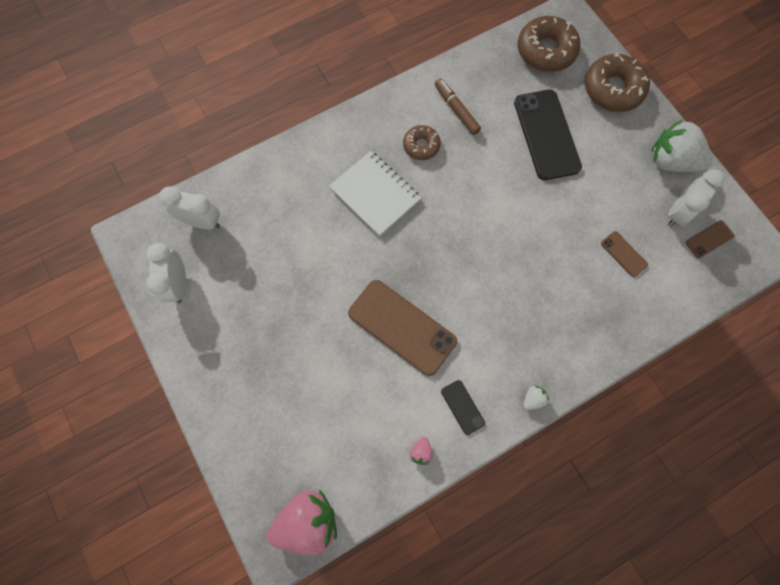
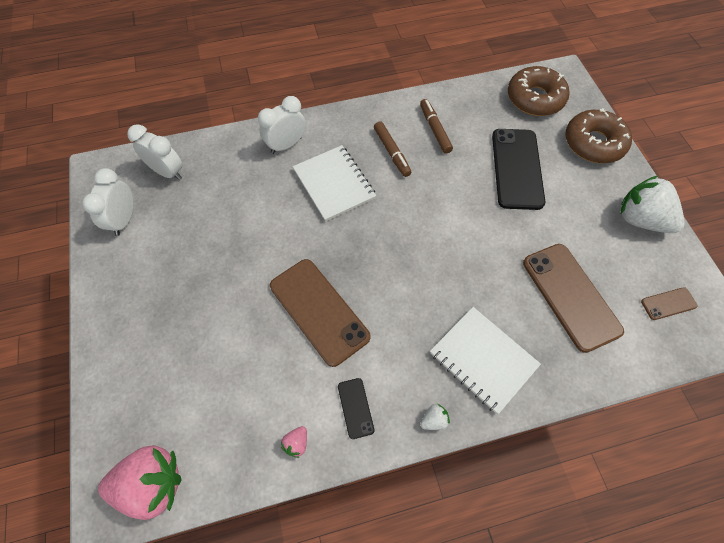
camera: 15 degrees right, 10 degrees down
brown donut [403,125,441,160] -> brown marker [374,121,412,177]
brown phone [601,231,648,277] -> brown phone [523,244,624,353], size x2.16
white clock [668,169,725,227] -> white clock moved to [258,96,306,154]
none -> white notebook [430,307,541,414]

